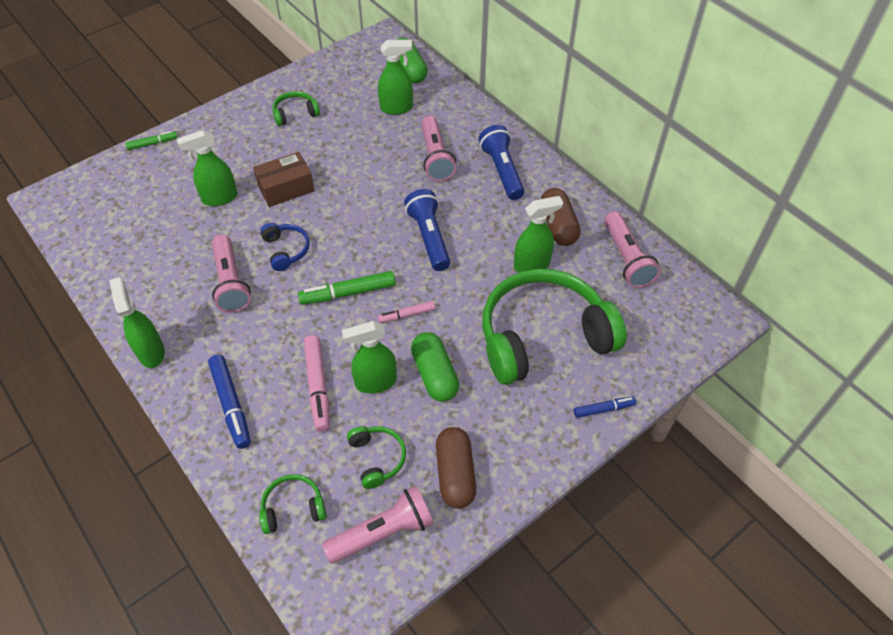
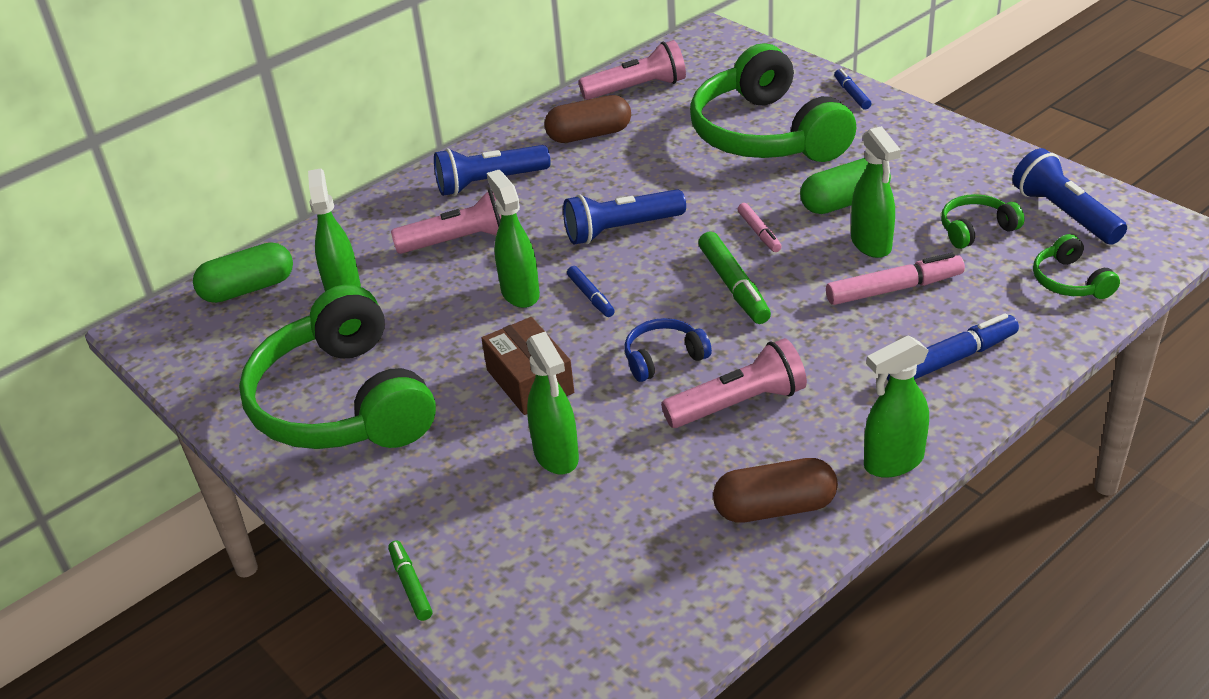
camera: 90 degrees left, 15 degrees down
green headphones [272,91,320,126] -> green headphones [239,285,436,449], size x2.37
pink flashlight [322,486,434,564] -> blue flashlight [1012,148,1127,245]
brown capsule [436,427,476,509] -> brown capsule moved to [713,458,838,523]
green spray bottle [514,196,563,273] -> green spray bottle moved to [487,170,540,308]
none -> blue marker [567,266,614,317]

